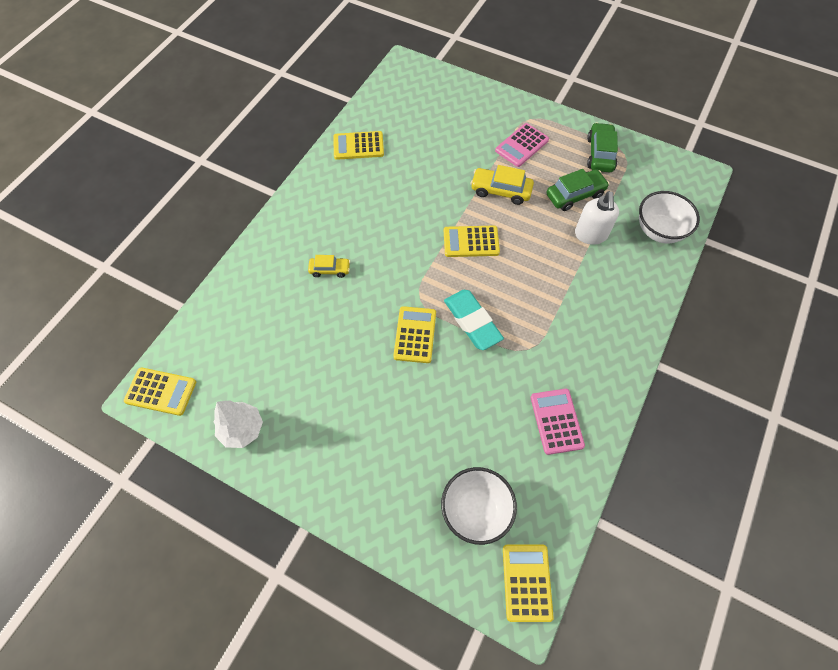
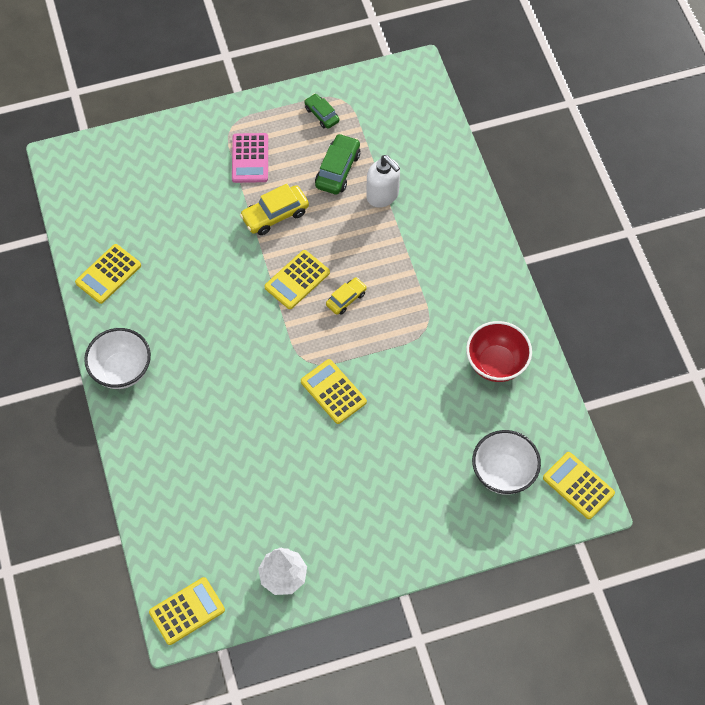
camera: 45 degrees left, 0 degrees up
yellow car [308,255,350,278] -> yellow car moved to [326,277,367,315]
turquoise eraser [444,290,504,350] -> none
pink calculator [531,389,585,455] -> red bowl [466,321,532,382]
green car [587,122,618,172] -> green car [304,93,339,129], size x0.63
white bowl [639,191,700,243] -> white bowl moved to [84,328,151,389]

